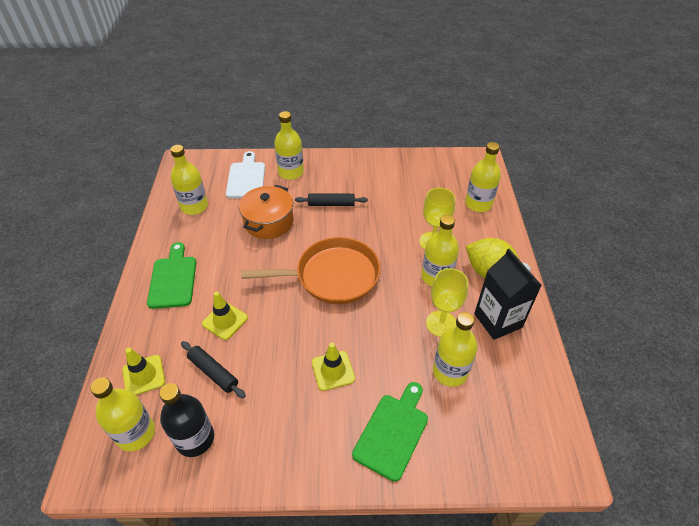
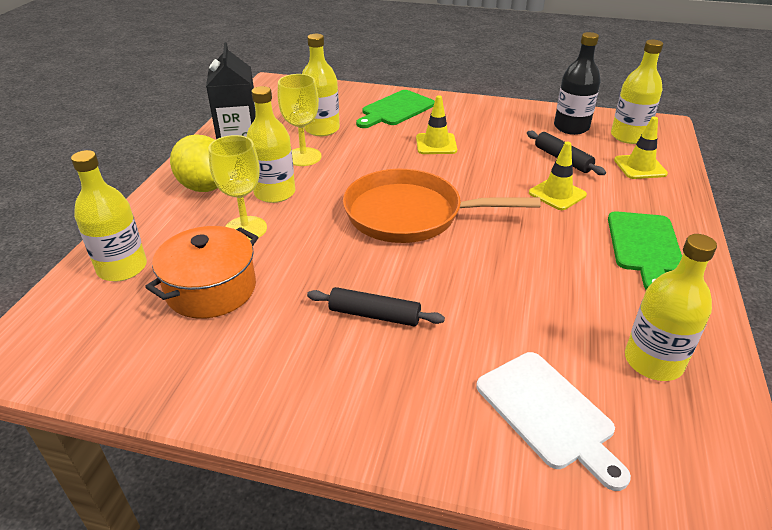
camera: 165 degrees left, 10 degrees down
white cutting board [226,151,265,199] -> white cutting board turned 45 degrees counterclockwise [476,352,631,491]
orange pot [239,185,294,239] -> orange pot moved to [145,226,258,319]
yellow bottle [274,111,304,180] -> none

